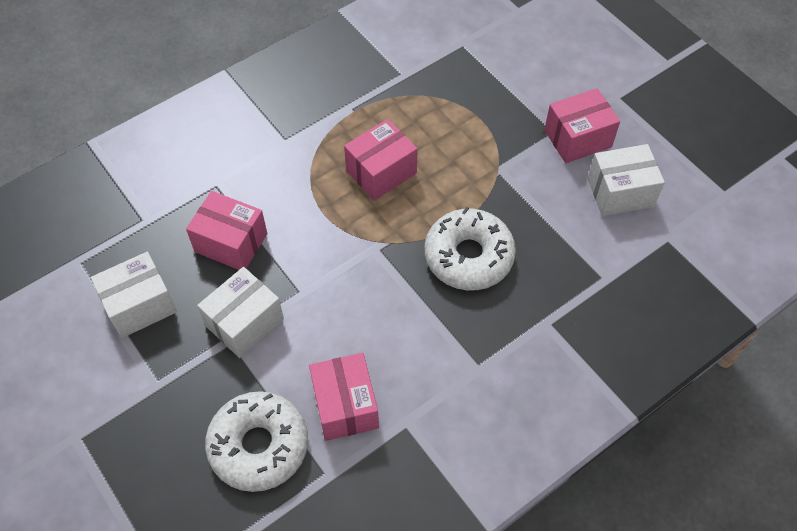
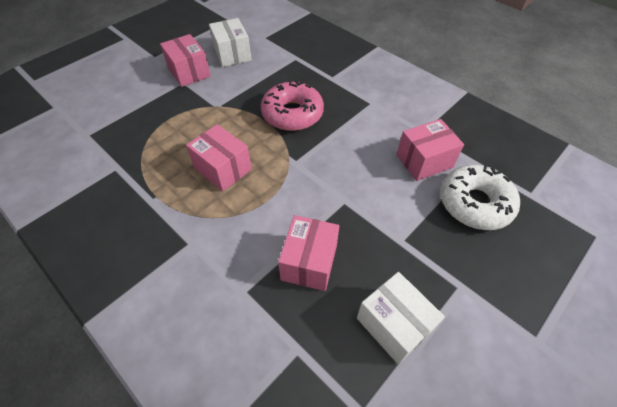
camera: 100 degrees left, 5 degrees down
white box [197,267,284,358] -> none
white donut [425,207,516,290] -> pink donut [261,80,324,131]

